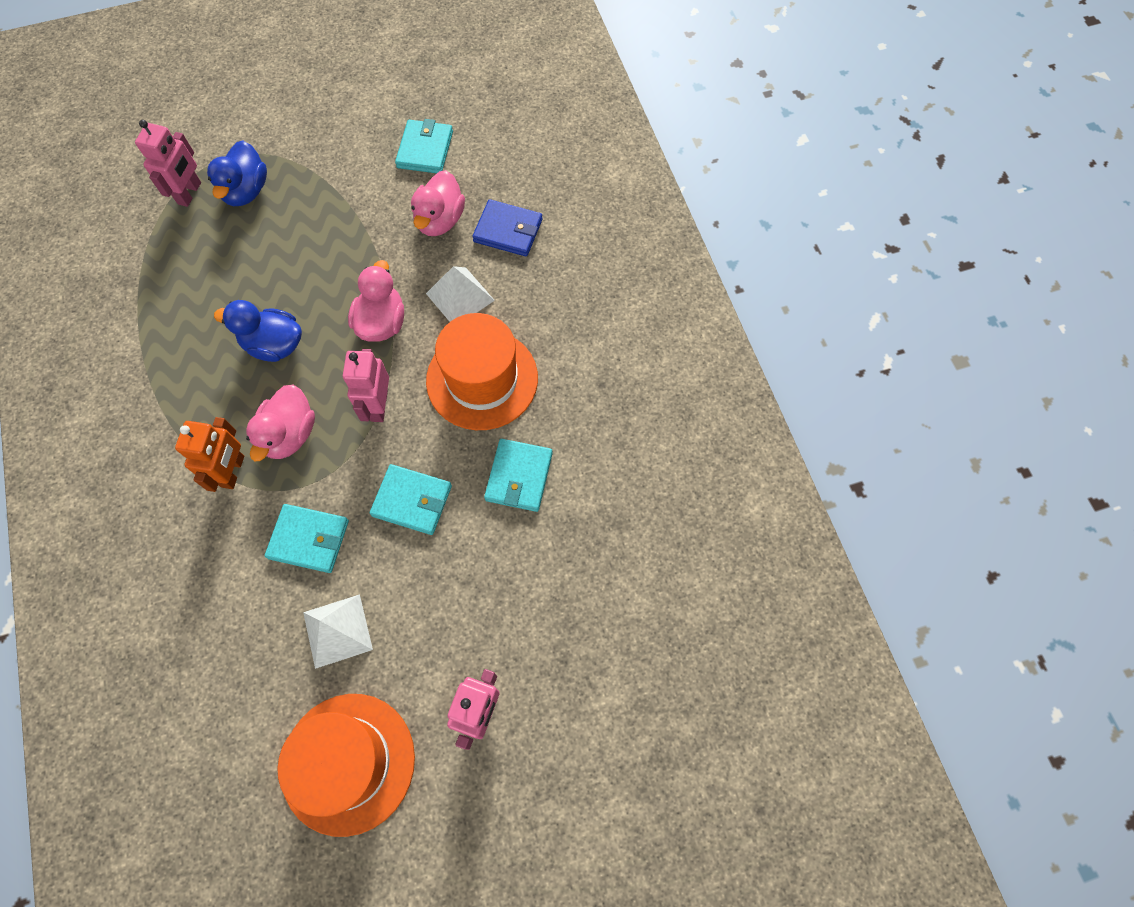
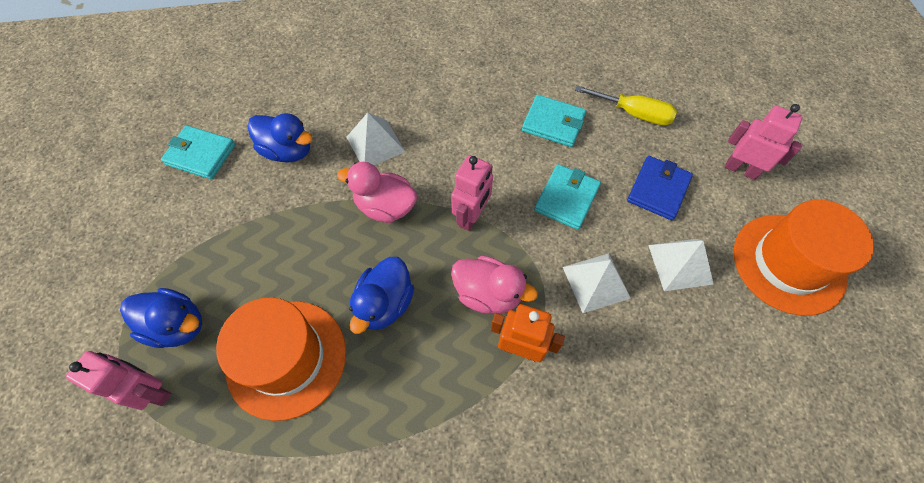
camera: 80 degrees left, 5 degrees down
turquoise wallet [265,504,349,573] -> white pyramid [563,253,631,313]
pink robot [343,349,389,422] -> pink robot turned 75 degrees counterclockwise [451,155,493,231]
pink duck [411,170,465,236] -> blue duck [247,113,313,163]
orange hat [426,313,538,430] -> orange hat moved to [216,297,346,421]
blue wallet [472,199,542,257] -> blue wallet moved to [627,156,693,220]
none -> yellow screwdriver [575,85,677,126]

